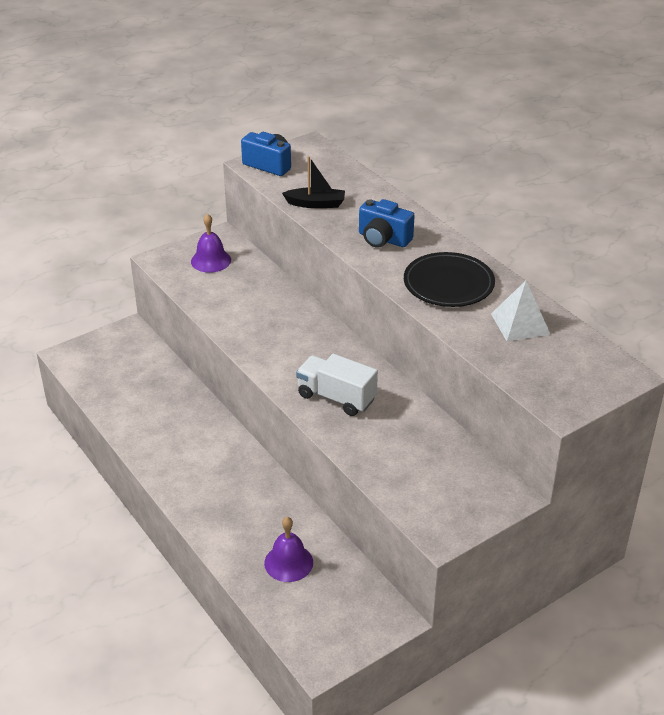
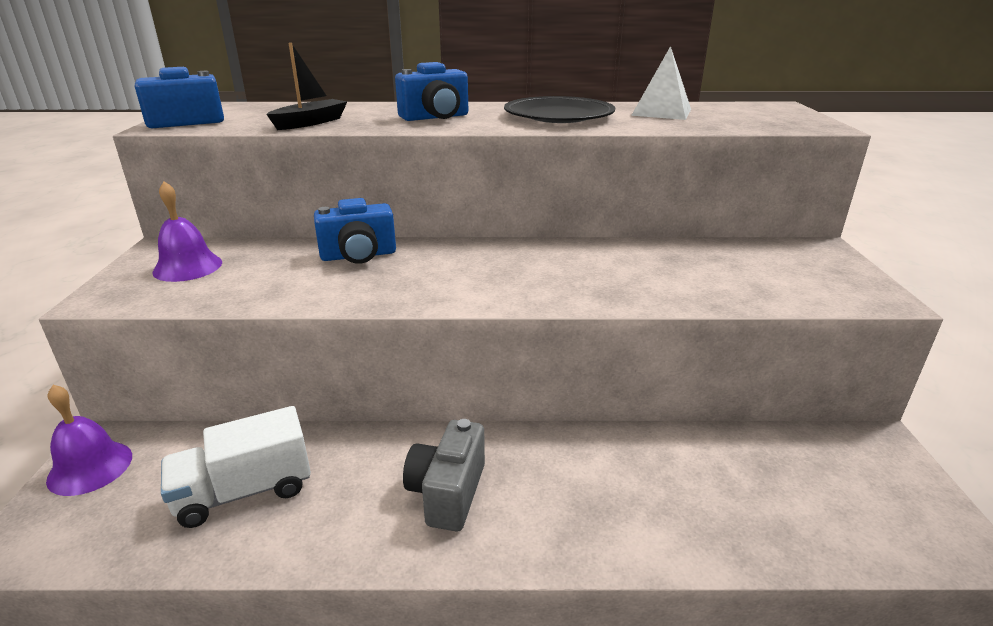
camera: 55 degrees left, 10 degrees down
purple bell [264,517,313,582] -> purple bell moved to [46,385,132,496]
white truck [296,354,378,416] -> white truck moved to [161,406,311,528]
none -> blue camera [314,198,396,264]
none -> grey camera [403,419,485,531]

